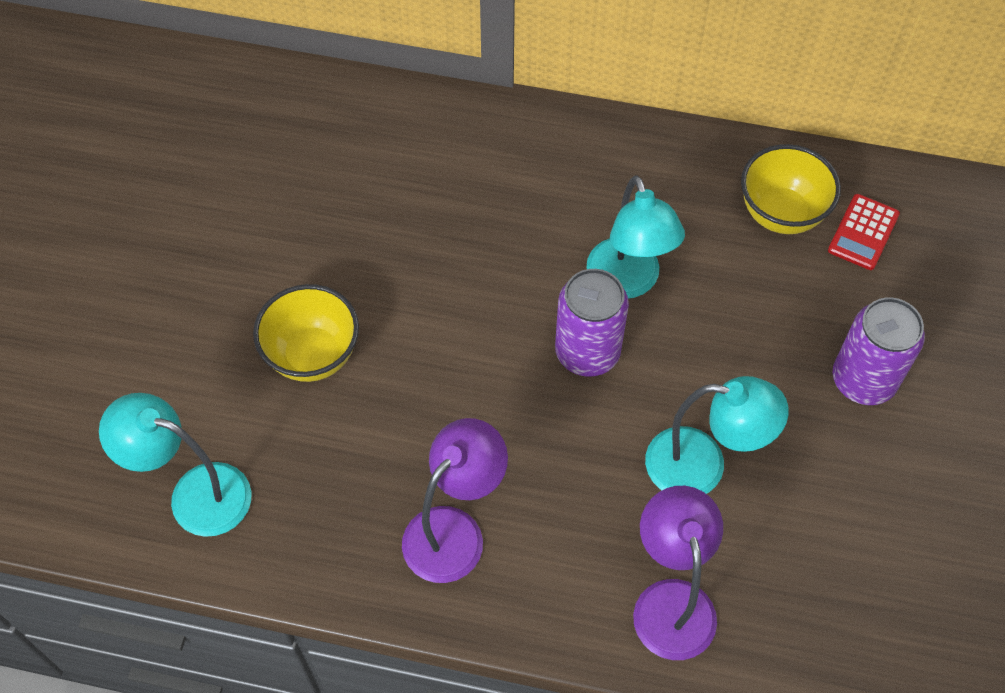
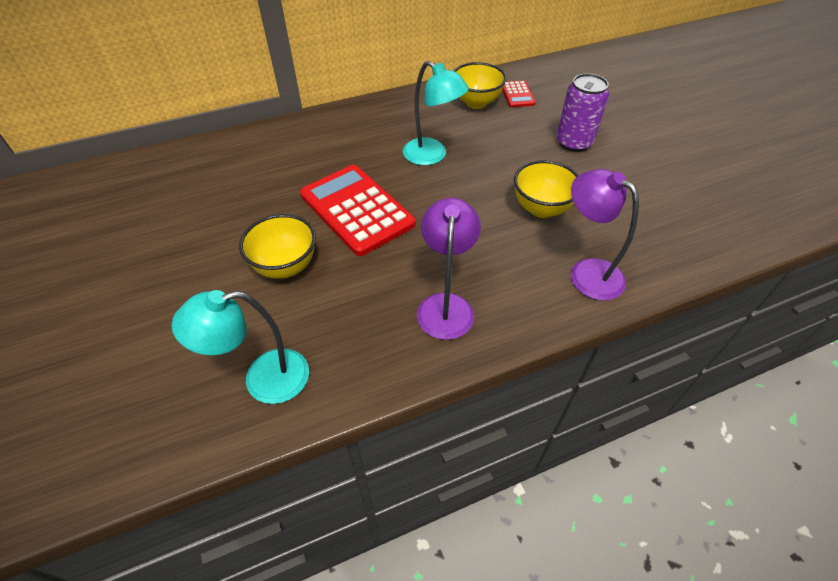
camera: 35 degrees left, 10 degrees down
purple can [555,269,629,377] -> none
turquoise lamp [645,376,789,494] -> yellow bowl [514,160,578,218]
none -> red calculator [300,165,416,256]

